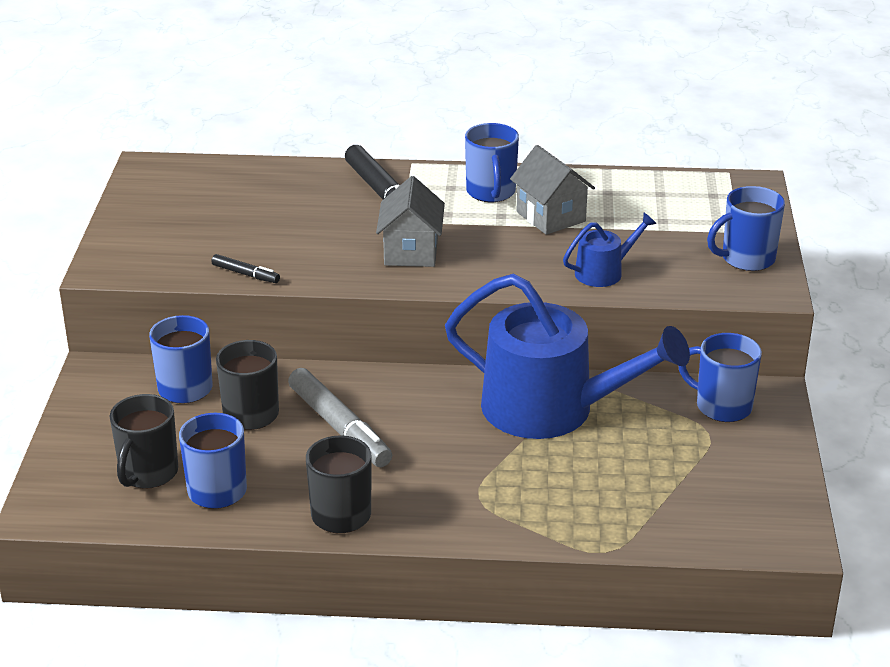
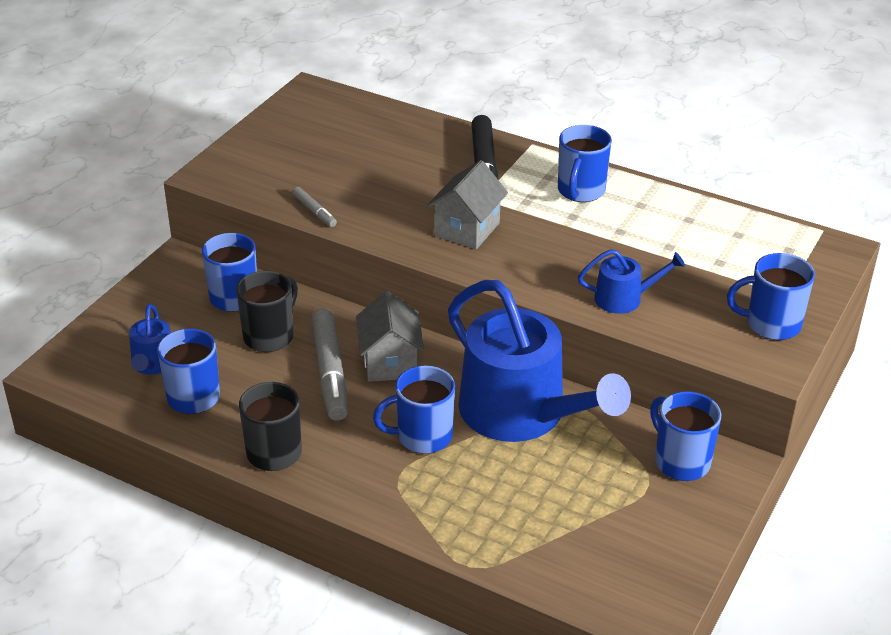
camera: 25 degrees right, 5 degrees up
black mug [110,394,178,489] -> blue watering can [129,304,171,375]
black marker [211,254,280,283] -> grey marker [292,187,337,227]
grey house [510,145,595,235] -> grey house moved to [356,291,424,382]
none -> blue mug [373,365,455,454]

